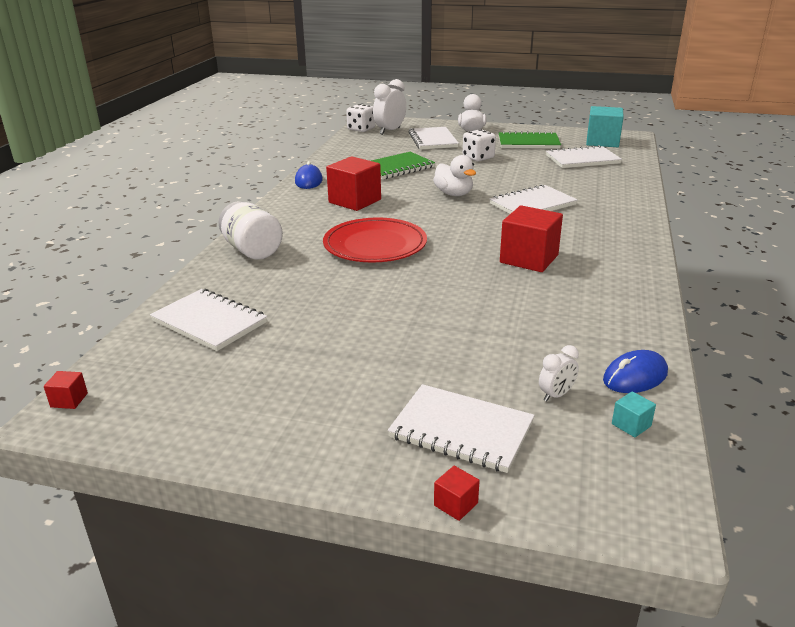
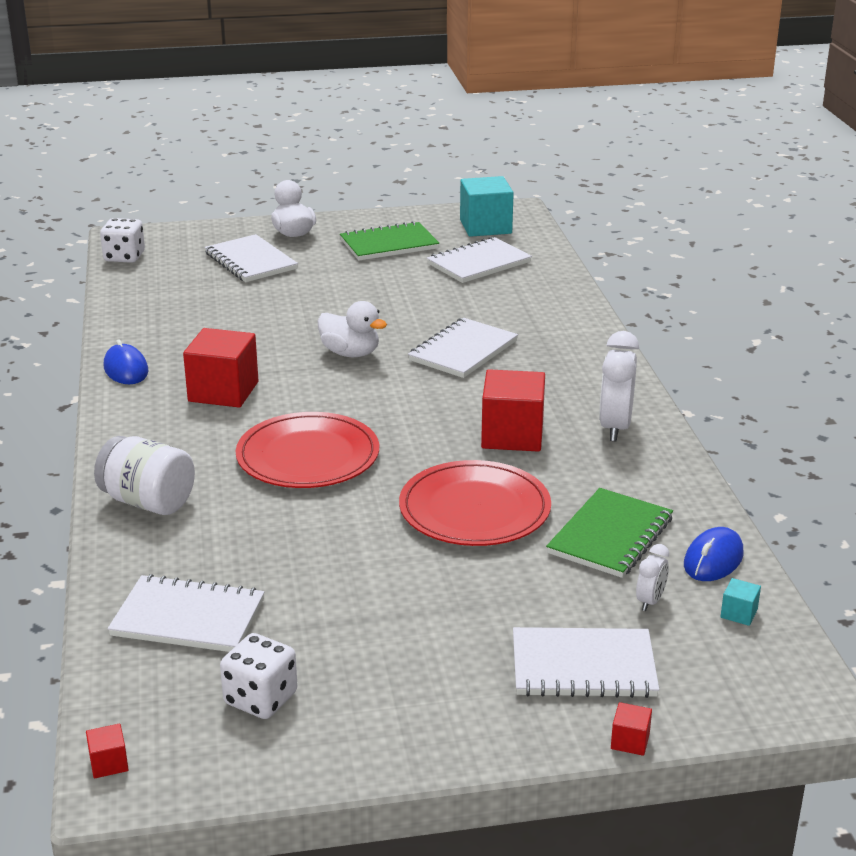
camera: 25 degrees left, 0 degrees up
green notebook [371,152,435,180] -> green notebook moved to [546,488,673,578]
white clock [373,79,406,135] -> white clock moved to [599,331,639,441]
white dice [463,129,496,161] -> white dice moved to [220,633,297,719]
none -> red plate [399,460,551,546]

